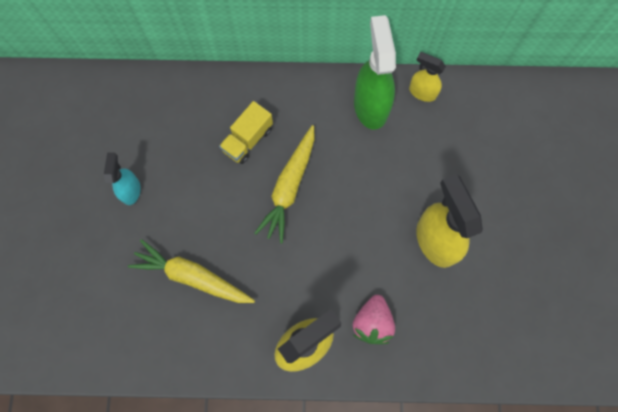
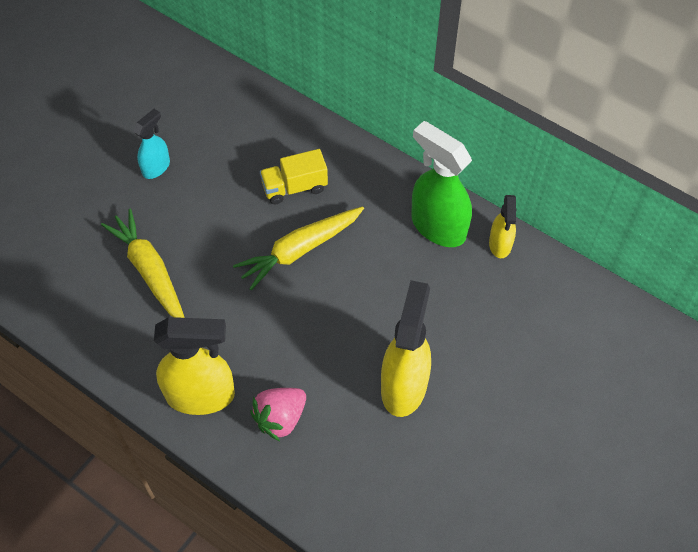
camera: 35 degrees right, 15 degrees down
green spray bottle [354,15,396,130] -> green spray bottle turned 75 degrees counterclockwise [411,121,472,247]
yellow spray bottle [409,52,446,102] -> yellow spray bottle turned 150 degrees counterclockwise [489,195,517,258]

